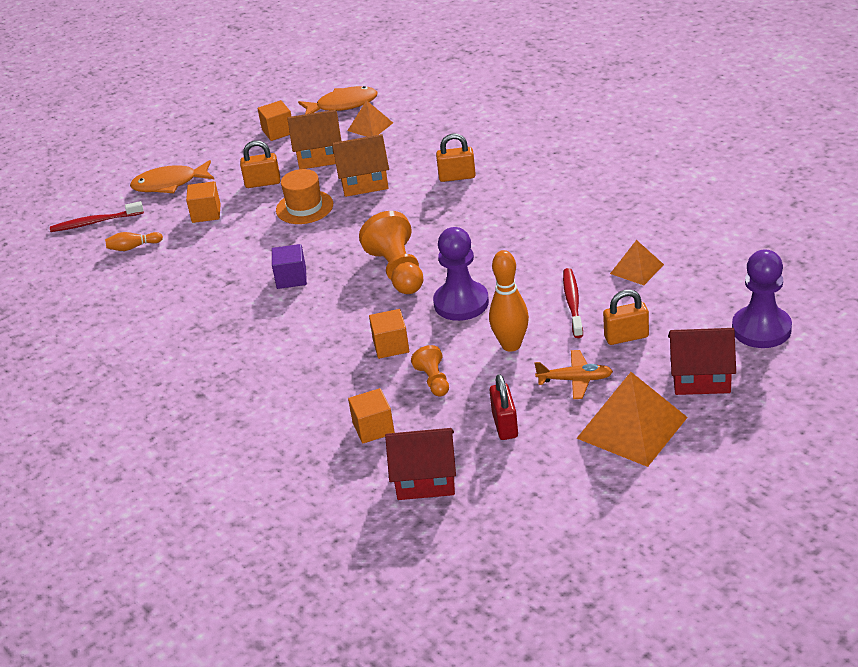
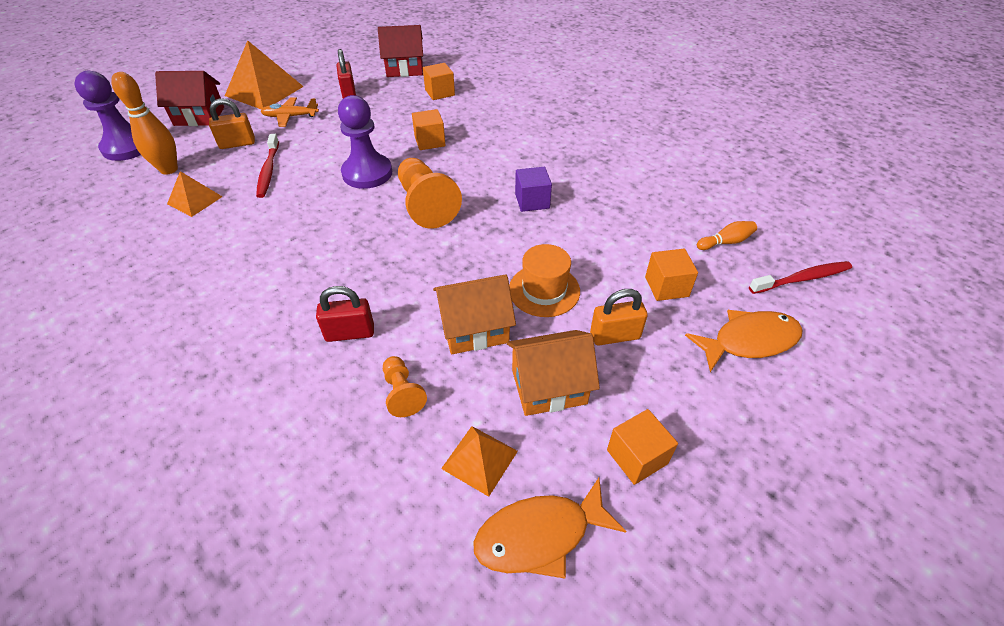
camera: 170 degrees right, 10 degrees up
orange pawn [411,345,449,397] -> orange pawn moved to [383,356,427,417]
orange padlock [436,133,476,182] -> red padlock [316,286,374,342]
orange bowling pin [489,250,529,352] -> orange bowling pin moved to [111,72,178,175]

